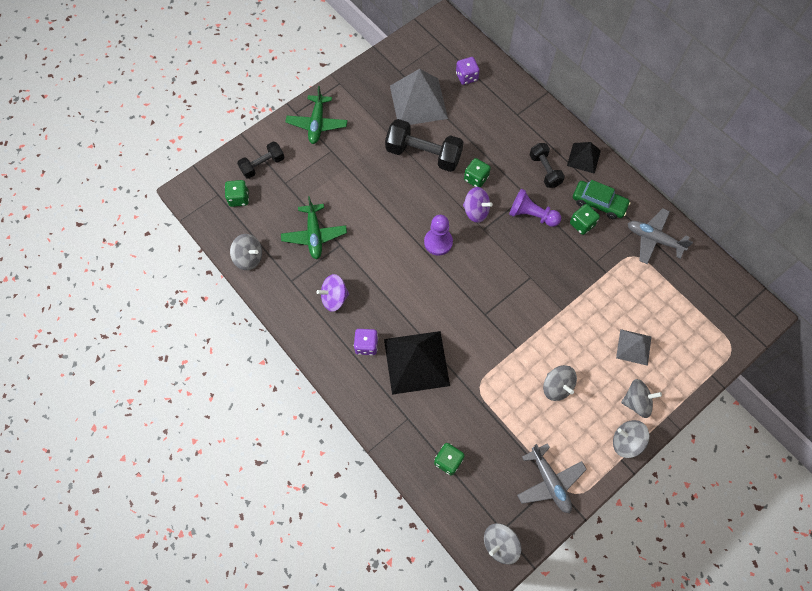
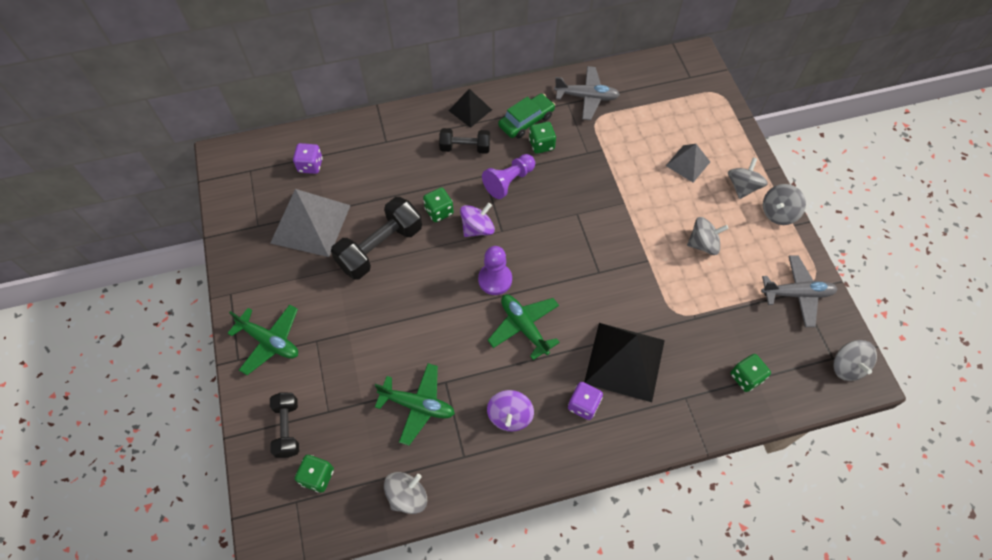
camera: 65 degrees left, 5 degrees down
grey plane [628,208,693,264] -> grey plane turned 135 degrees counterclockwise [554,66,620,120]
none -> green plane [488,295,560,360]

